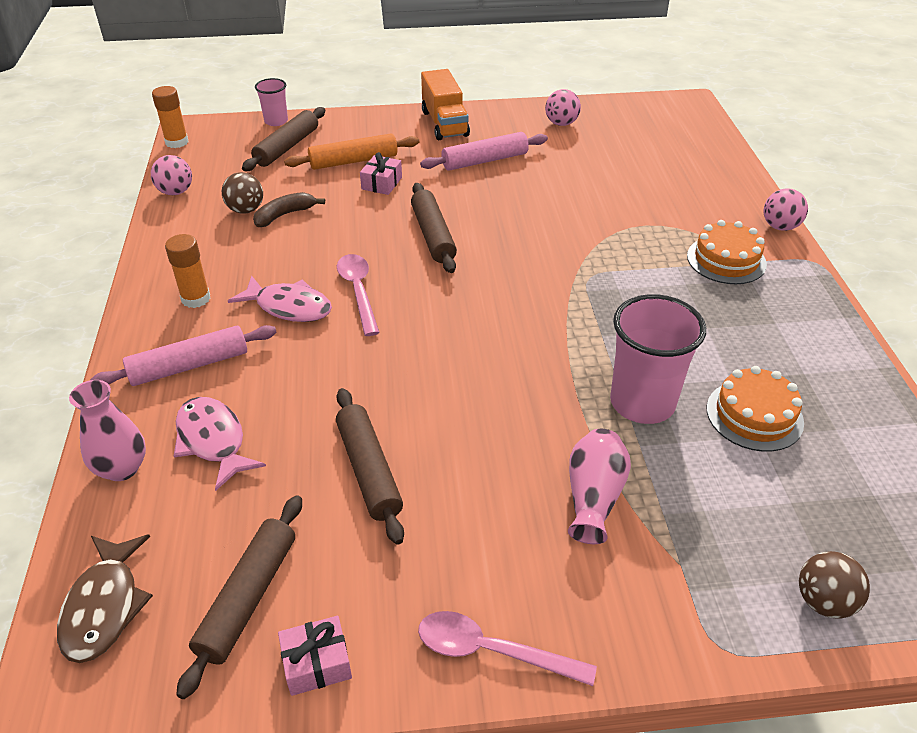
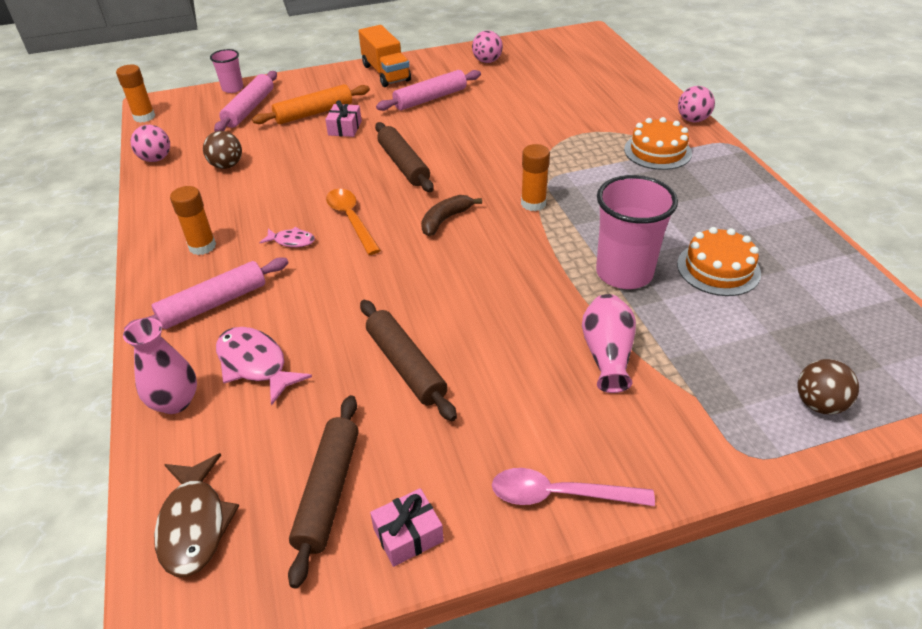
camera: 10 degrees left, 0 degrees up
pink fish [228,275,332,322] -> pink fish [259,227,315,247], size x0.57
brown rolling pin [242,107,326,171] -> pink rolling pin [214,71,277,132]
brown banana [253,192,325,227] -> brown banana moved to [421,195,482,236]
pink spoon [337,254,380,336] -> orange spoon [326,189,381,255]
none -> orange glue stick [521,144,550,211]

